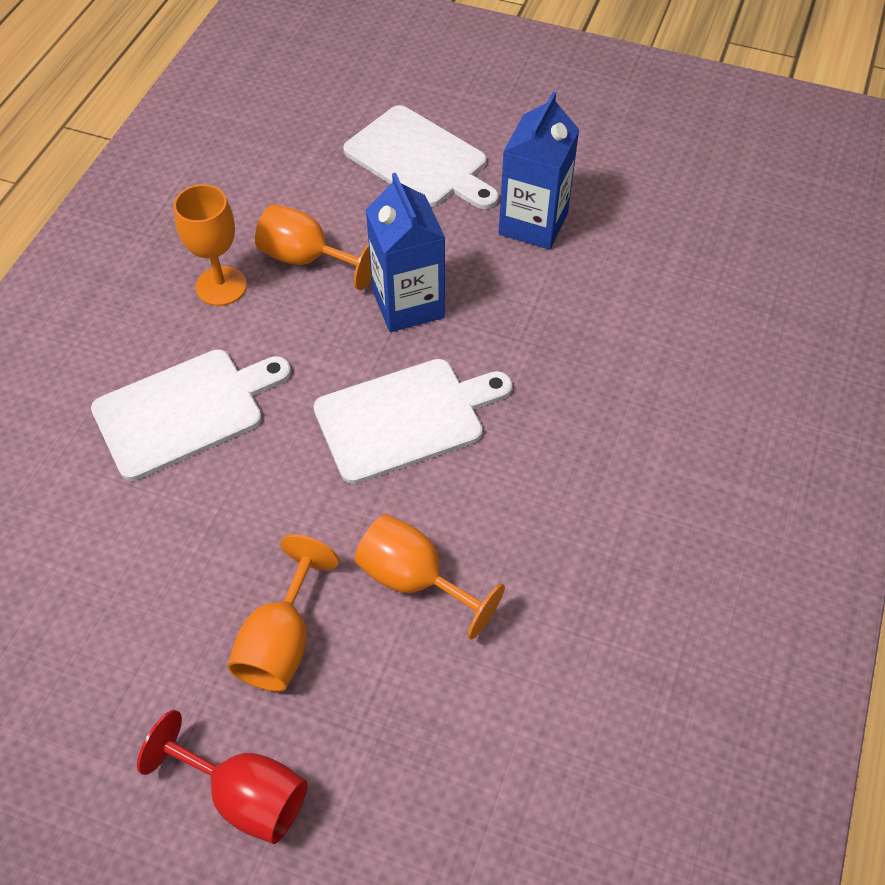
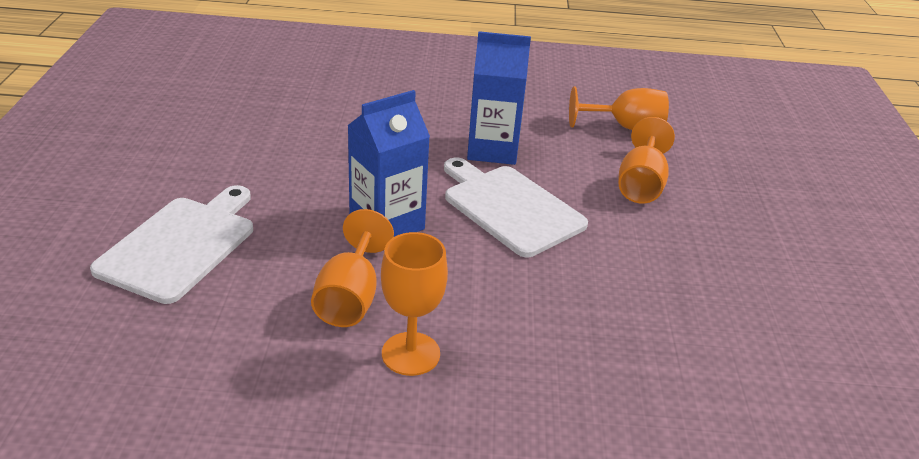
camera: 110 degrees left, 20 degrees down
white cutting board [91,349,291,481] -> none
red goblet [137,710,307,844] -> none
orange goblet [228,534,339,692] -> orange goblet moved to [569,86,669,130]
blue carton [499,92,579,250] -> blue carton moved to [467,31,531,165]

